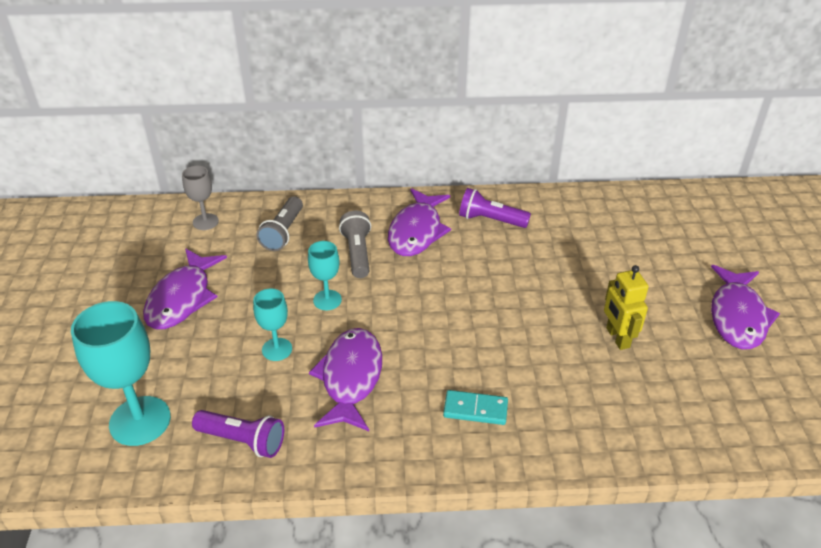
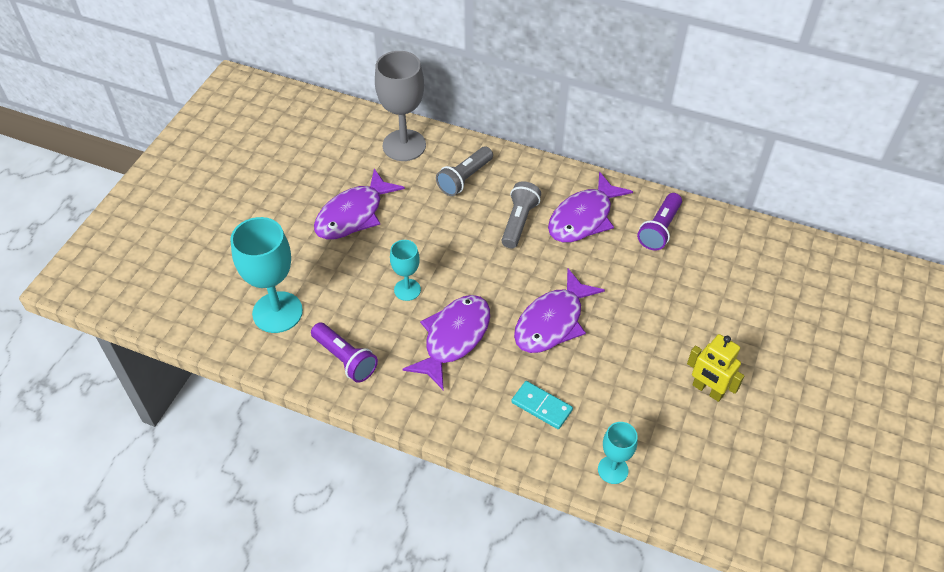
camera: 25 degrees right, 10 degrees up
grey goblet [182,166,219,230] -> grey goblet [375,51,426,161], size x1.82
turquoise goblet [308,241,342,310] -> turquoise goblet moved to [598,422,638,484]
purple flashlight [459,188,531,228] -> purple flashlight turned 105 degrees counterclockwise [637,193,682,251]
yellow robot [604,265,649,350] -> yellow robot turned 60 degrees counterclockwise [687,334,744,402]
purple fish [711,265,780,349] -> purple fish moved to [514,269,605,353]

